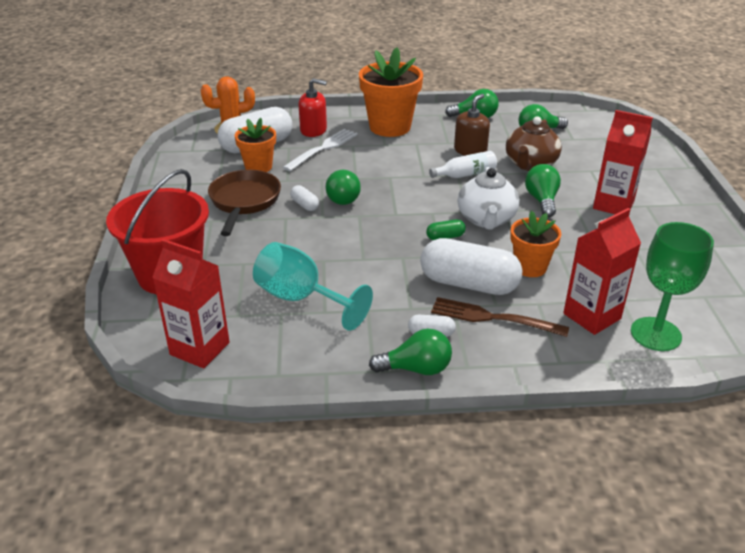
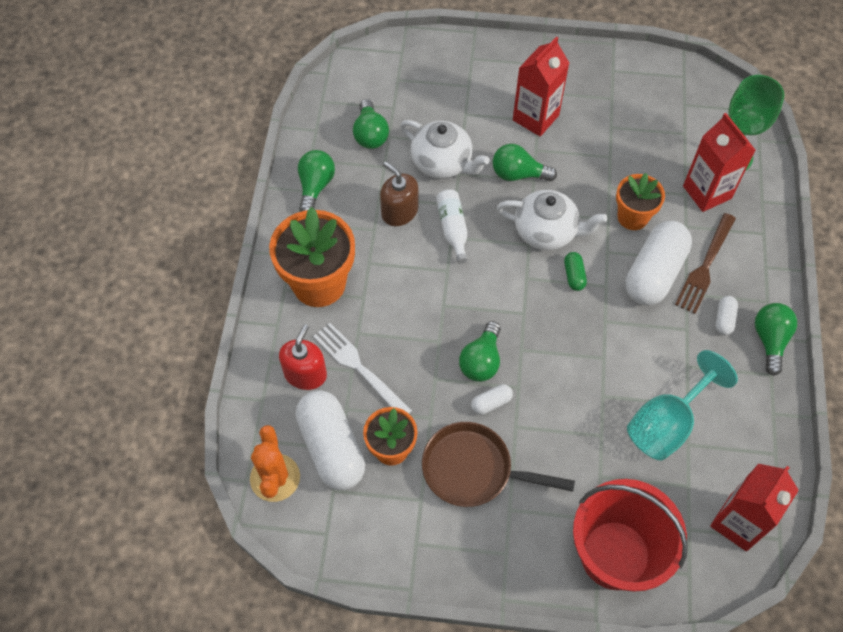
camera: 80 degrees left, 25 degrees up
green light bulb [325,170,361,205] -> green light bulb turned 105 degrees clockwise [459,321,501,382]
brown teapot [506,116,562,171] -> white teapot [400,120,490,179]

